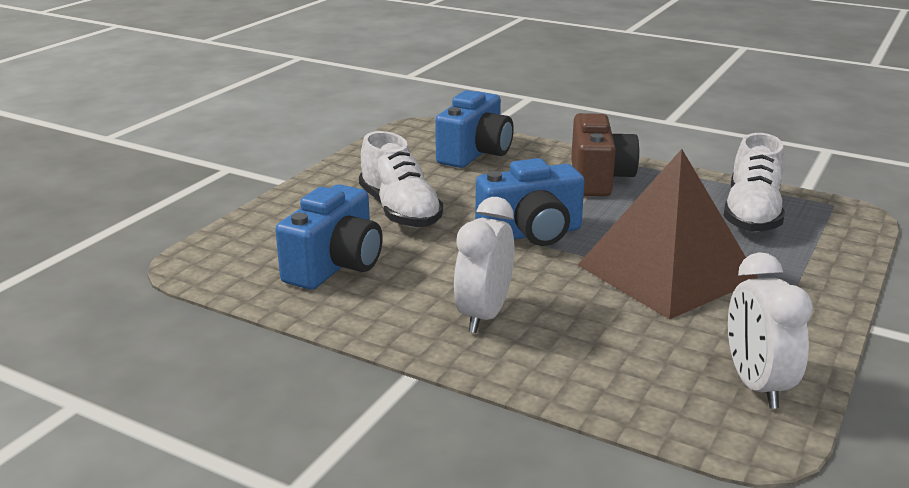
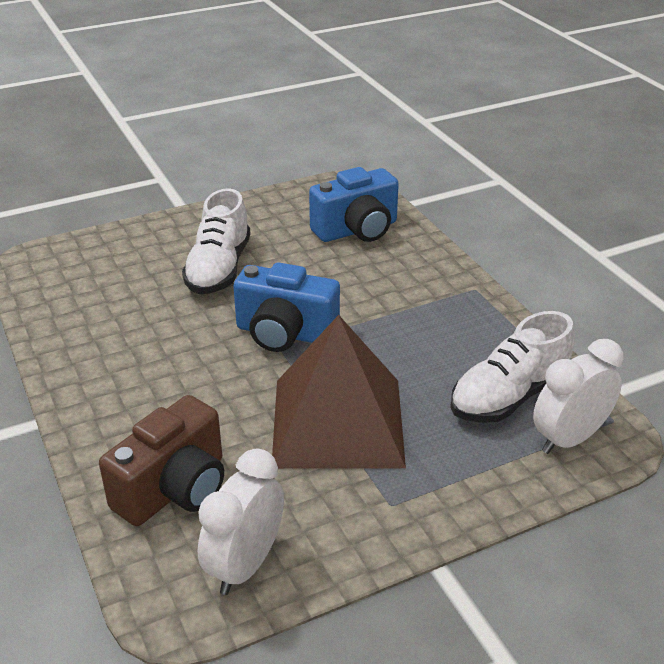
camera: 35 degrees right, 10 degrees up
blue camera [275,184,383,290] -> none
white clock [454,197,514,333] -> white clock moved to [533,339,624,454]
brown camera [571,113,640,196] -> brown camera moved to [99,395,224,526]

